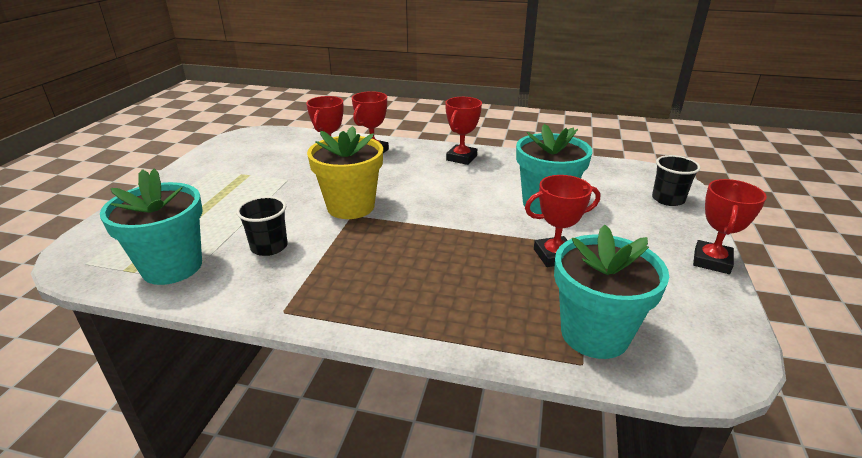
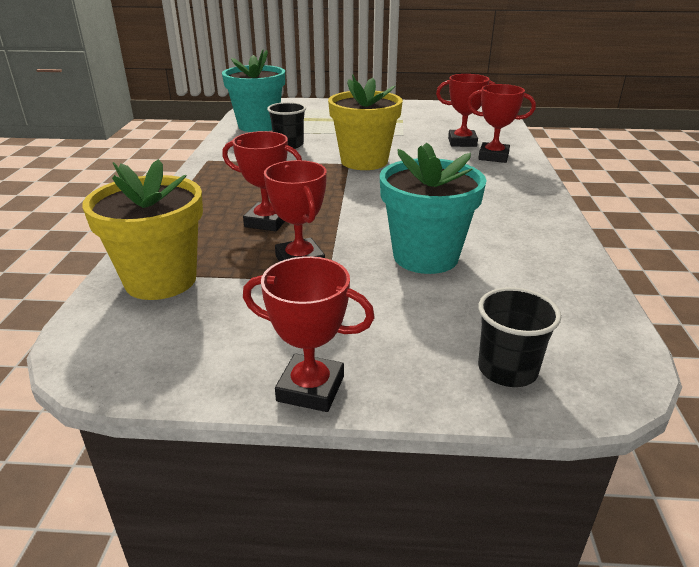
camera: 80 degrees right, 0 degrees up
red trophy [445,97,482,165] -> red trophy moved to [222,131,302,231]
turquoise flower pot [554,225,669,359] -> yellow flower pot [82,159,203,300]

